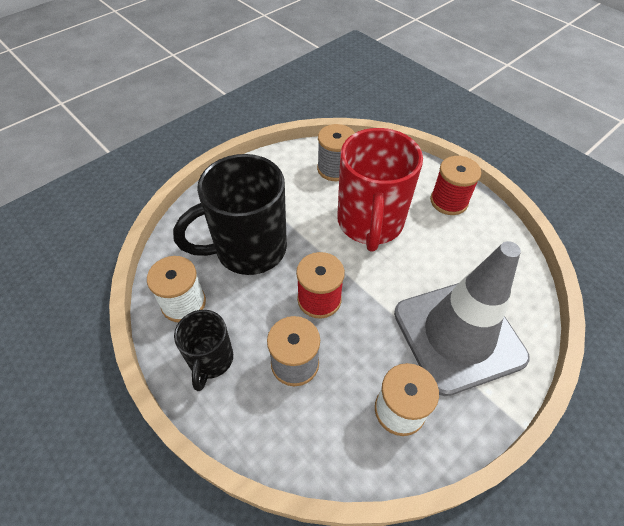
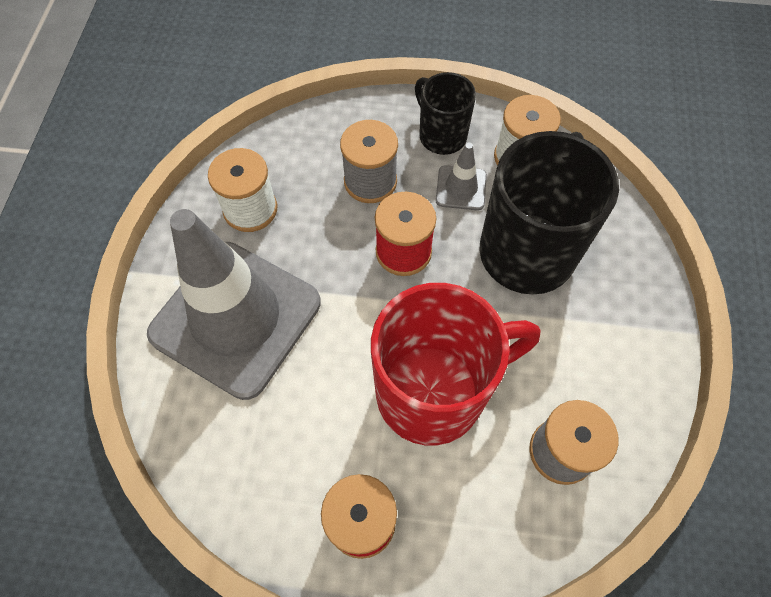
camera: 140 degrees right, 10 degrees up
red mug [337,128,423,252] -> red mug turned 105 degrees clockwise [371,283,541,446]
none -> grey traffic cone [436,142,487,210]

